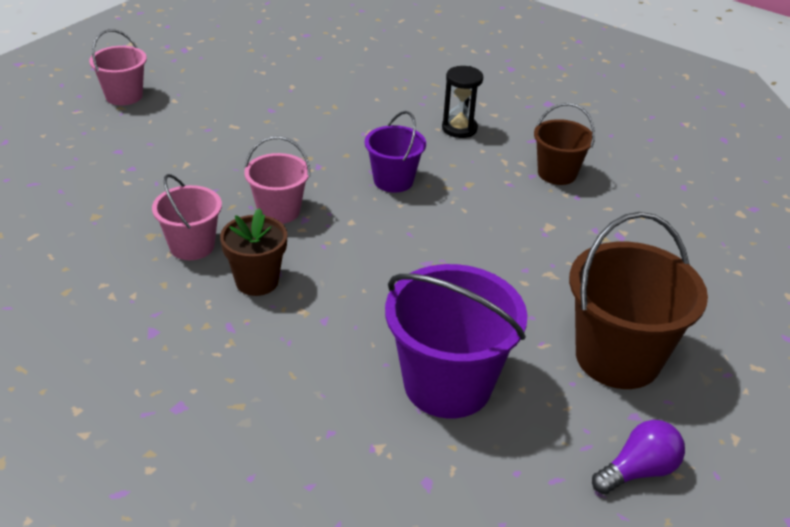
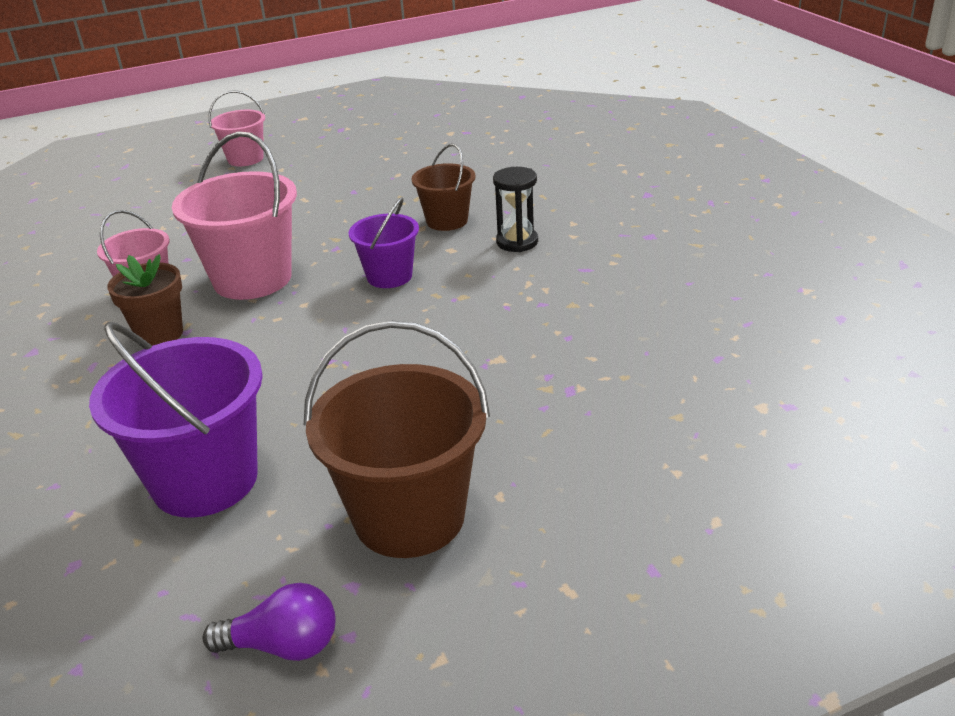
camera: 35 degrees right, 5 degrees down
pink bucket [244,136,310,224] -> pink bucket [172,131,297,300], size x1.73
brown bucket [534,103,595,185] -> brown bucket moved to [411,143,476,231]

